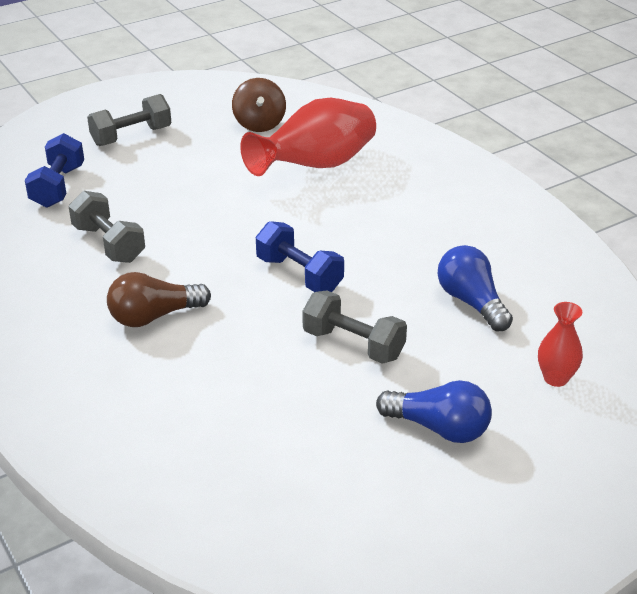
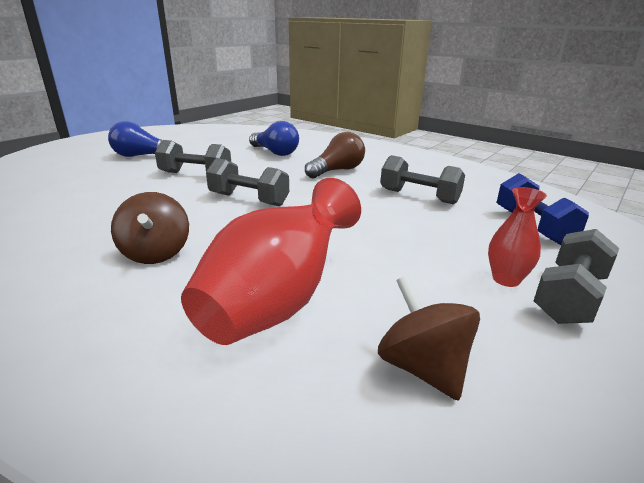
camera: 160 degrees right, 10 degrees down
blue dumbbell [256,221,344,292] -> grey dumbbell [206,158,289,207]
blue light bulb [437,245,513,332] -> blue light bulb moved to [249,121,299,156]
red vase [538,302,583,387] -> red vase moved to [488,187,547,287]
none -> brown spinning top [111,192,189,264]

